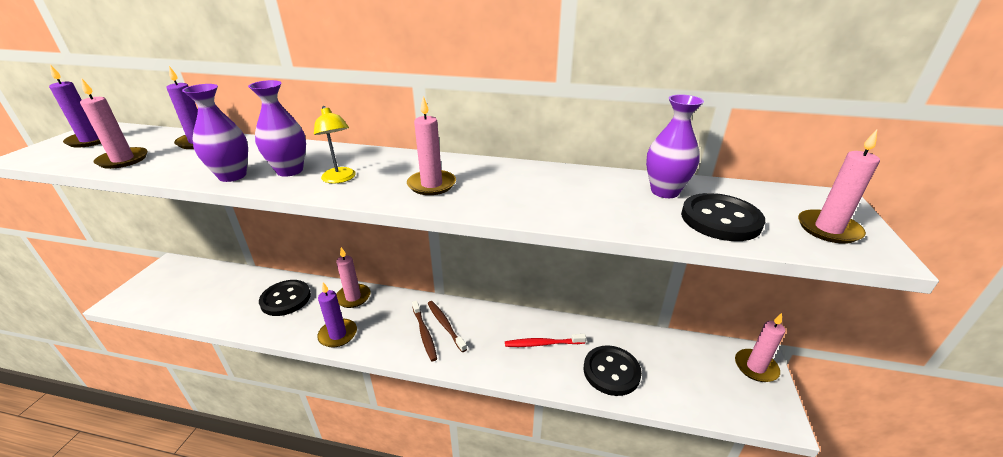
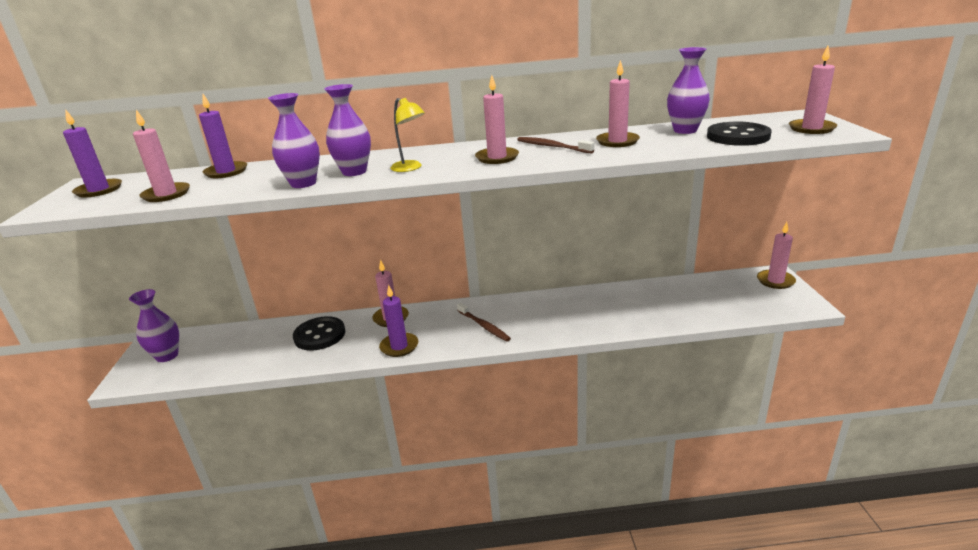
camera: 15 degrees left, 5 degrees down
brown toothbrush [427,301,467,352] -> brown toothbrush moved to [517,137,594,154]
red toothbrush [505,334,586,347] -> none
black button [584,346,642,396] -> none
none -> purple vase [129,289,179,362]
none -> pink candle [596,60,640,147]

